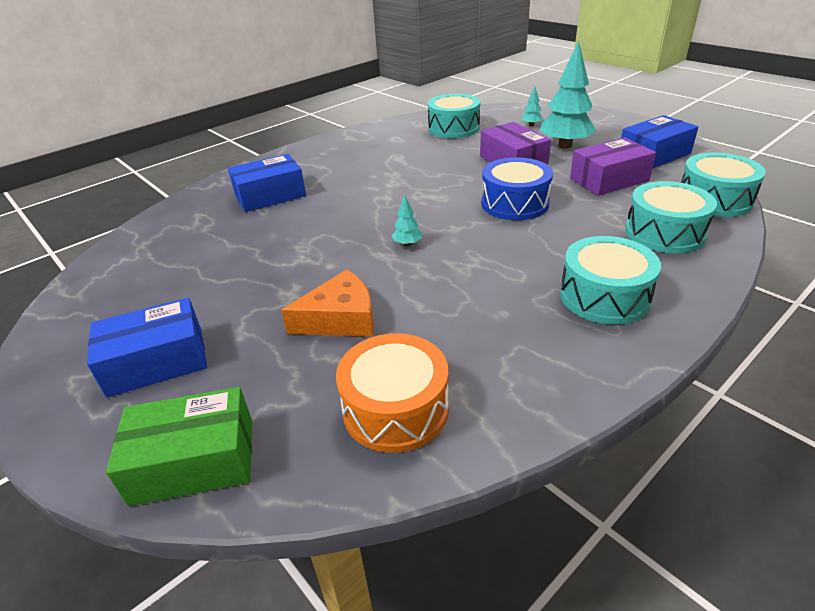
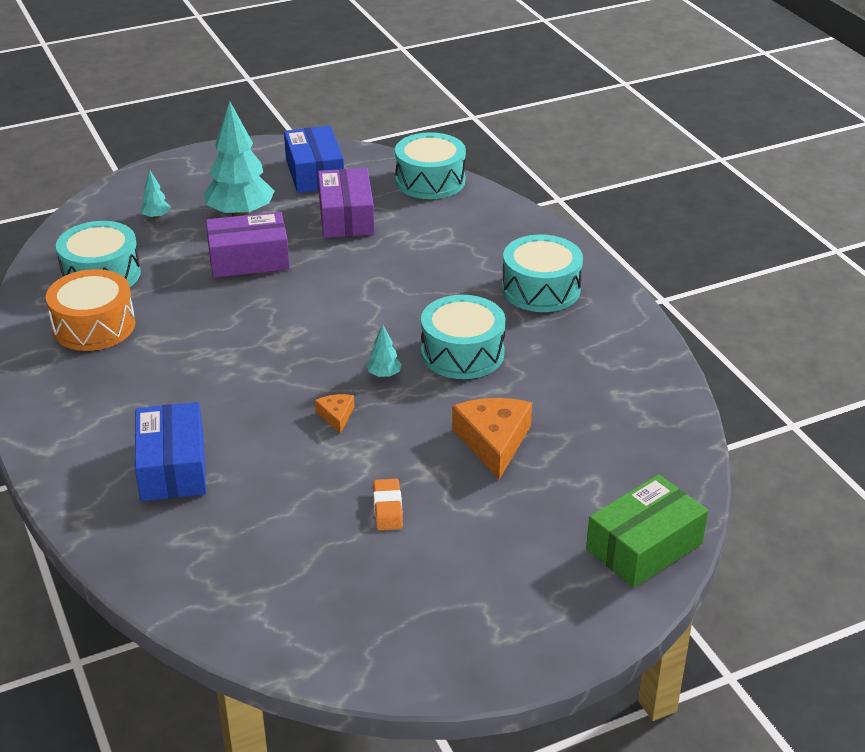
camera: 75 degrees left, 0 degrees up
blue box [87,298,207,398] -> none
green box [106,387,252,506] -> green box turned 45 degrees clockwise [586,474,708,588]
orange drum [336,333,449,453] -> orange drum moved to [46,269,135,351]
blue drum [481,157,553,220] -> none
turquoise drum [625,181,717,253] -> turquoise drum moved to [421,295,506,379]
none -> orange cheese [315,394,354,434]
none -> orange eraser [373,479,403,530]

